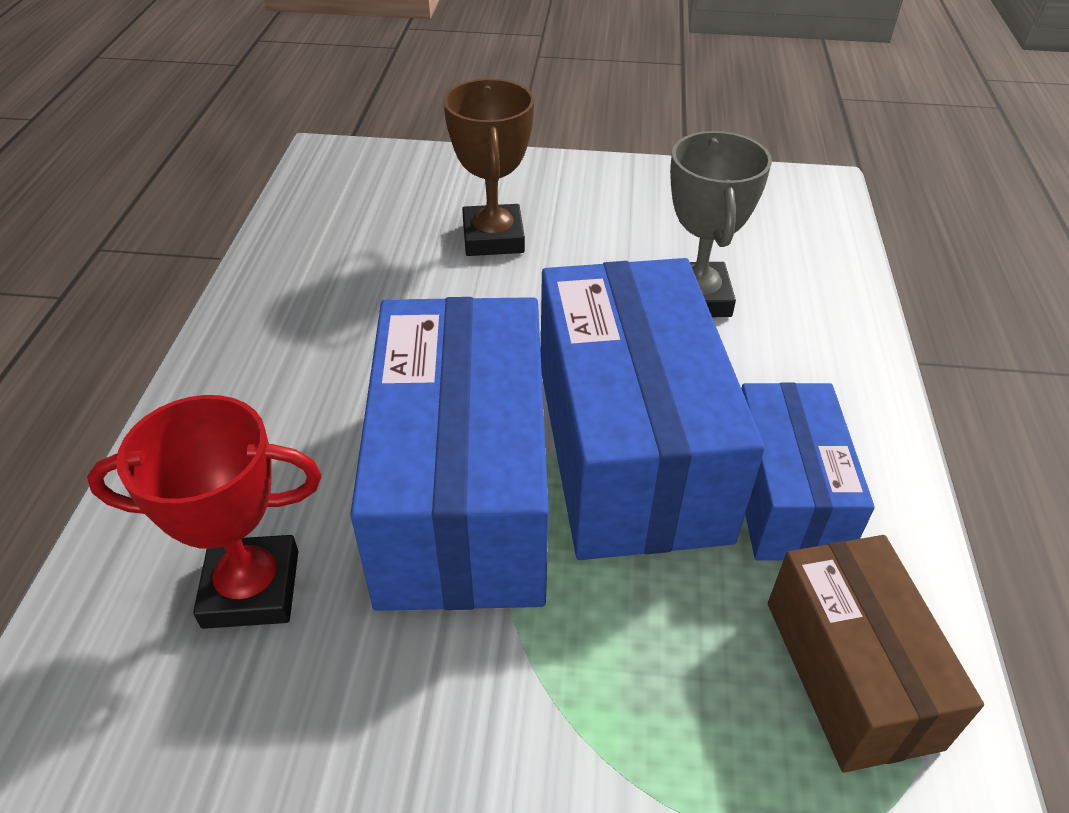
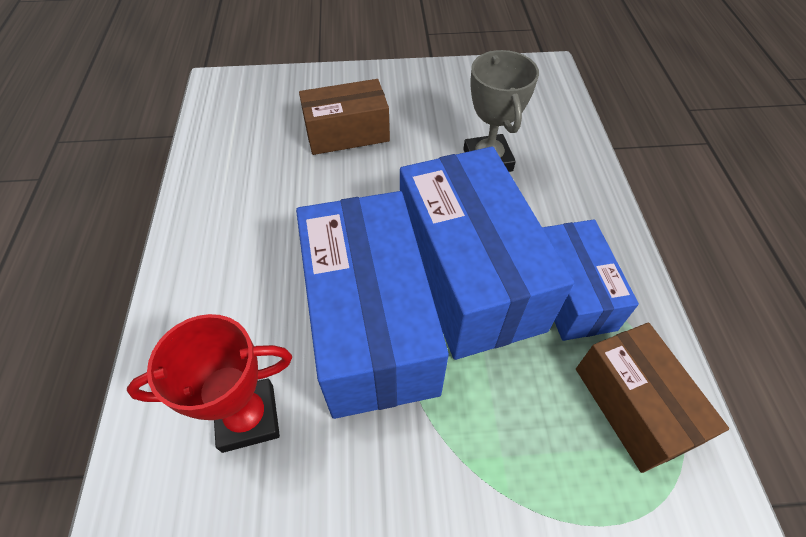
camera: 10 degrees left, 10 degrees up
brown trophy [443,79,534,256] -> brown box [299,79,390,155]

